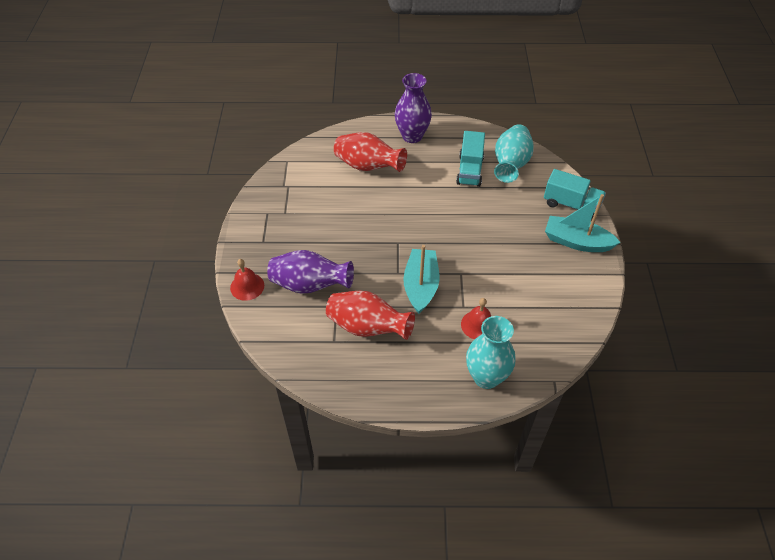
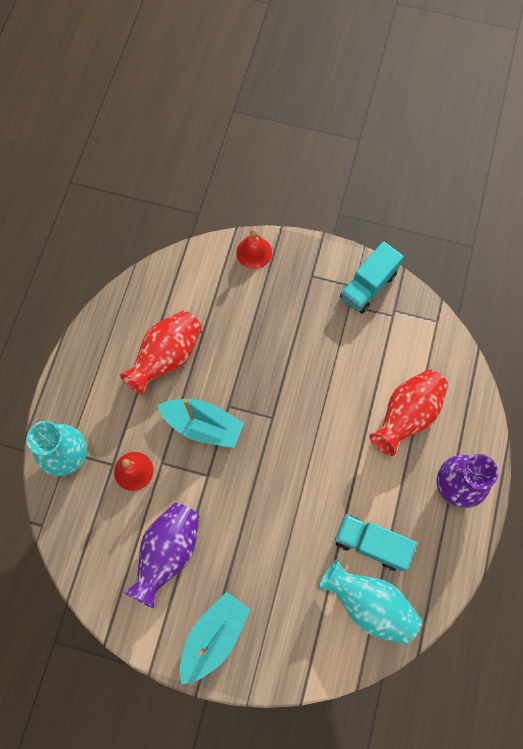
camera: 105 degrees right, 20 degrees up
purple vase [267,250,354,294] -> purple vase moved to [124,503,200,608]
turquoise truck [544,169,606,219] -> turquoise truck moved to [340,241,404,314]

